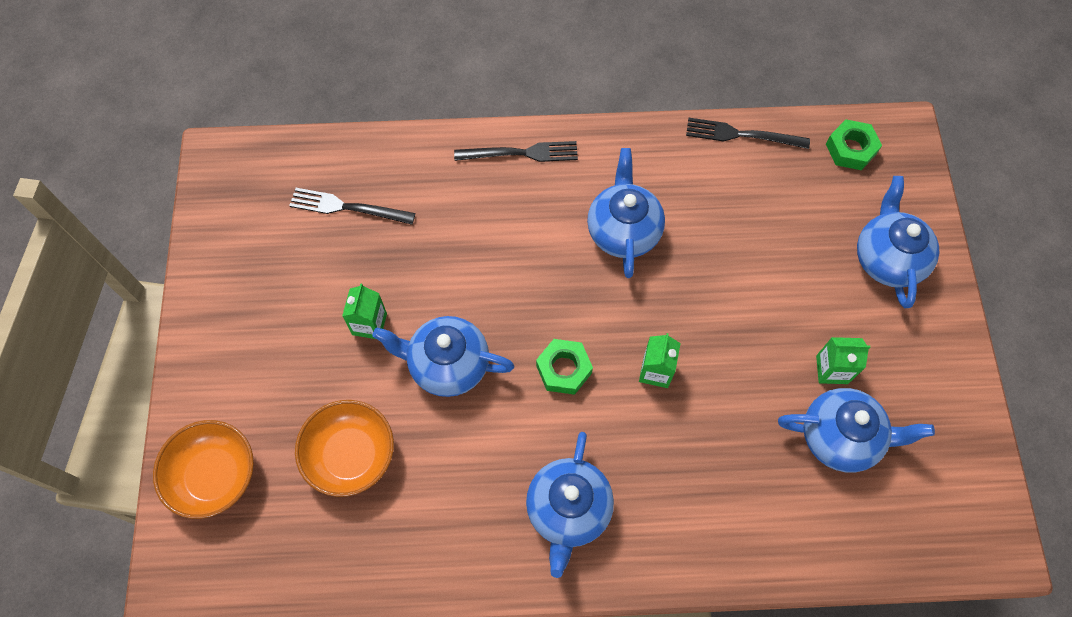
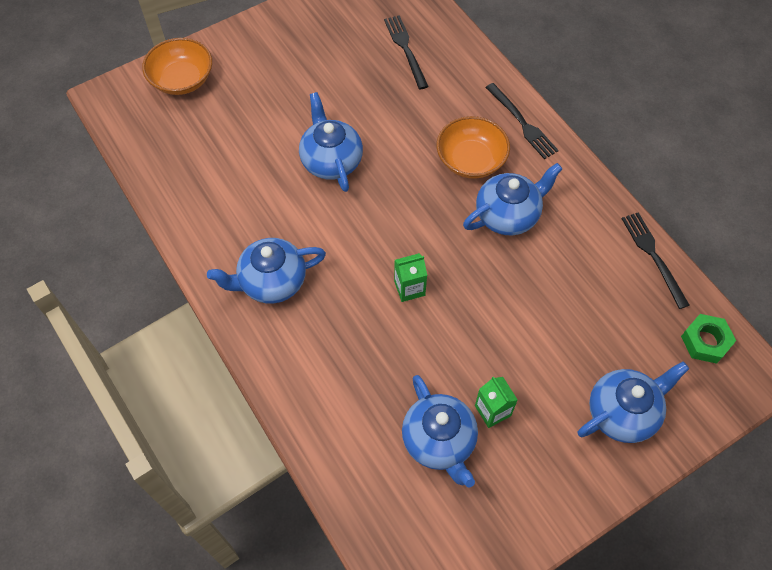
camera: 60 degrees right, 5 degrees down
orange bowl [295,400,394,497] -> orange bowl moved to [437,116,510,179]
green carton [342,283,387,339] -> none
green nut [536,339,593,395] -> none

